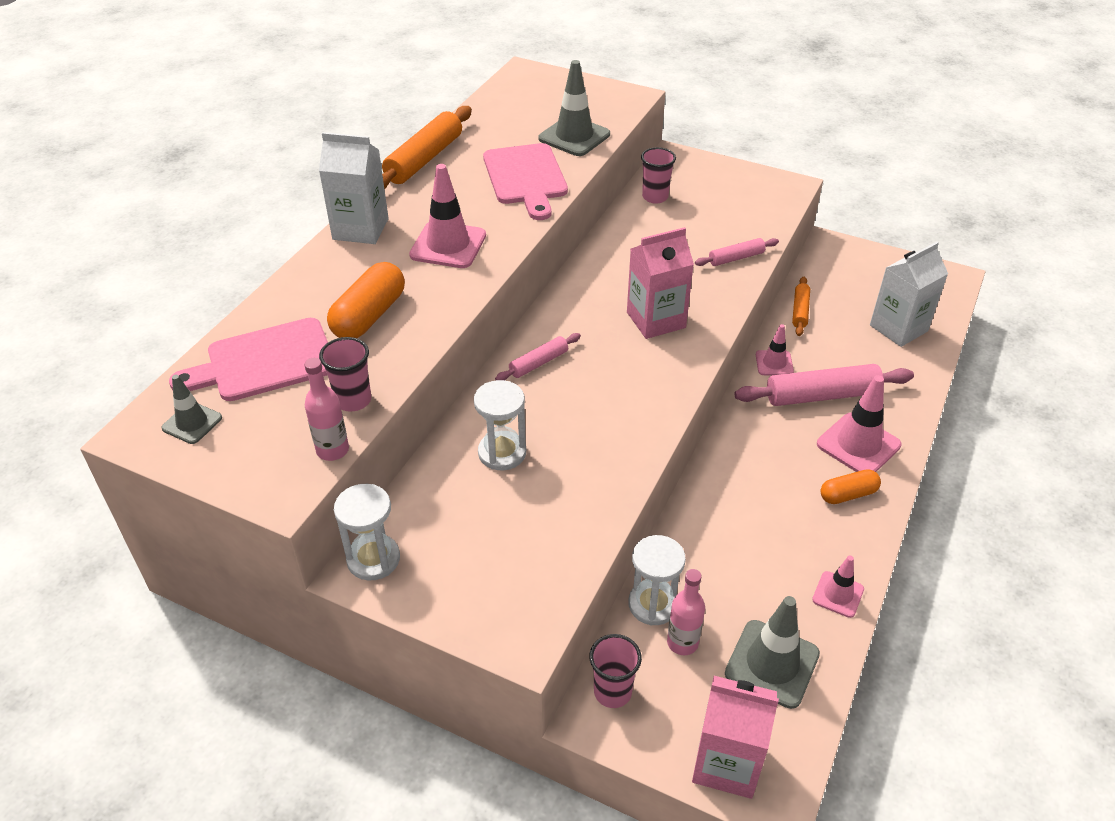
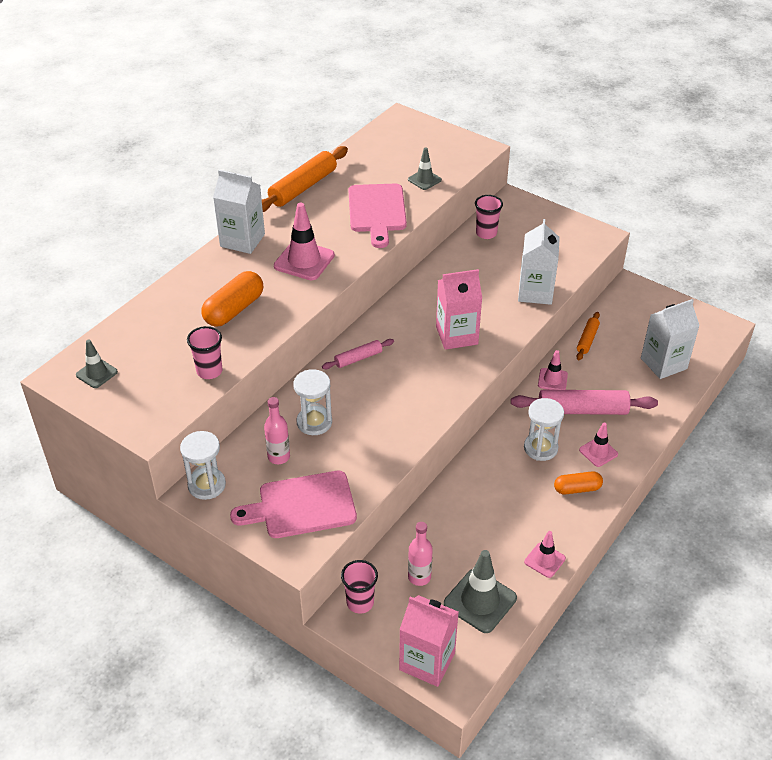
camera: 10 degrees right, 0 degrees up
pink cutting board [169,318,328,401] -> pink cutting board moved to [230,471,357,538]
pink bottle [304,358,349,461] -> pink bottle moved to [264,397,290,464]
grey traffic cone [538,60,610,156] -> grey traffic cone [408,147,442,190], size x0.58
white hourglass [628,535,686,625] -> white hourglass moved to [524,398,564,461]
pink rolling pin [695,238,779,266] -> white carton [518,219,560,305]
pink traffic cone [817,375,901,472] -> pink traffic cone [579,423,618,467], size x0.58

